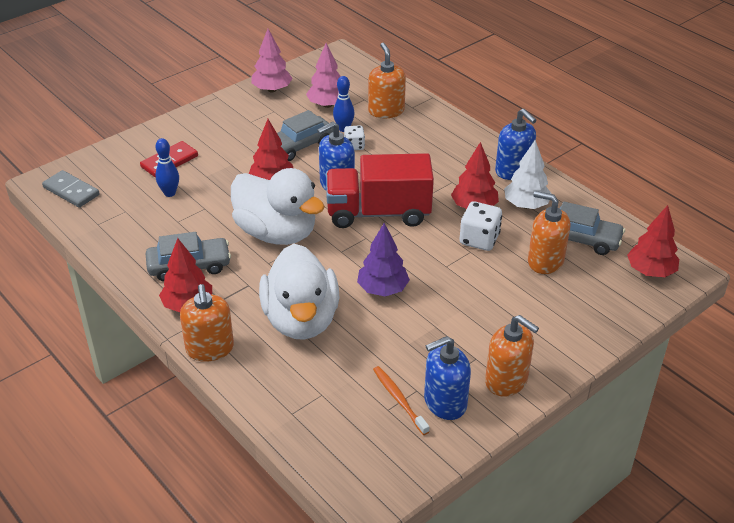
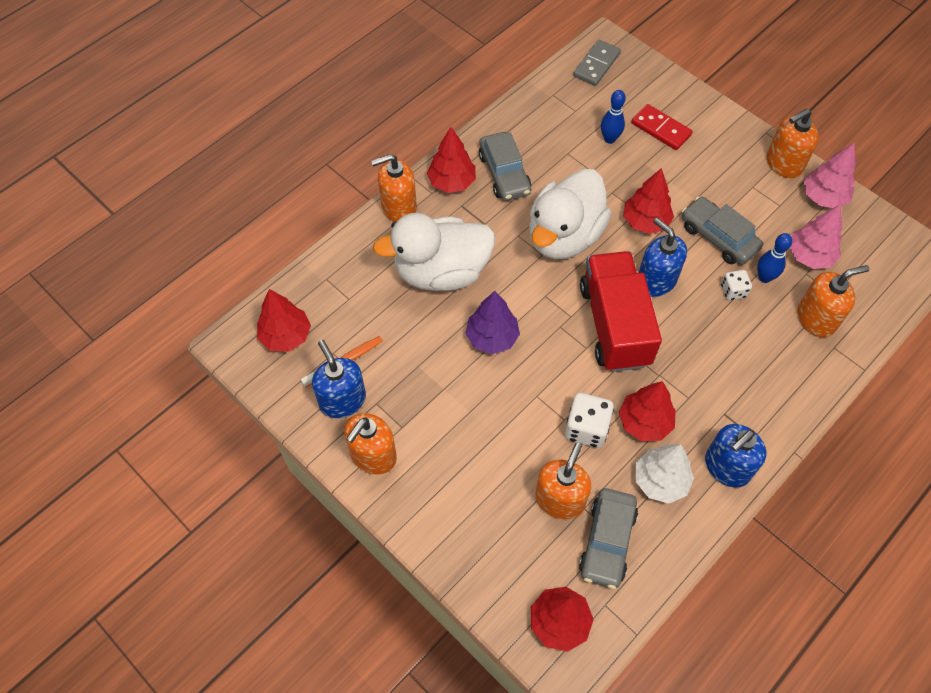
camera: 85 degrees right, 20 degrees up
none -> red tree [257,289,311,352]
none -> orange soap dispenser [767,109,819,178]

